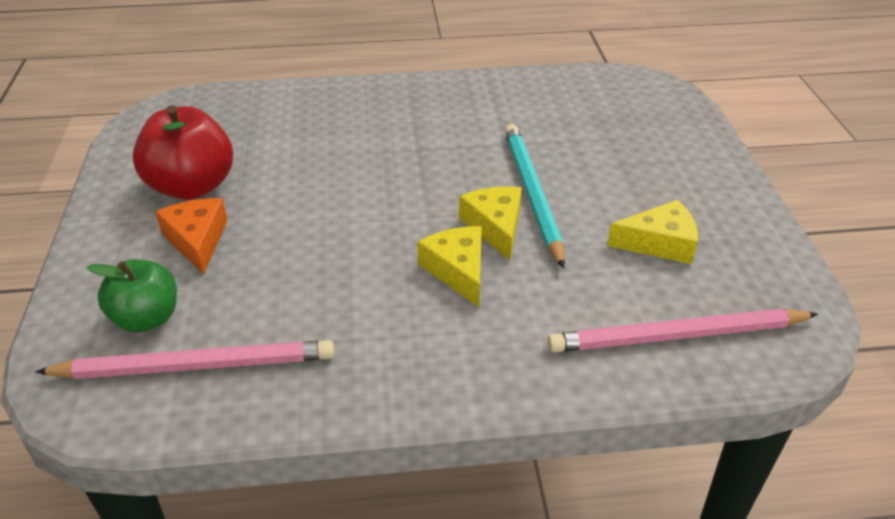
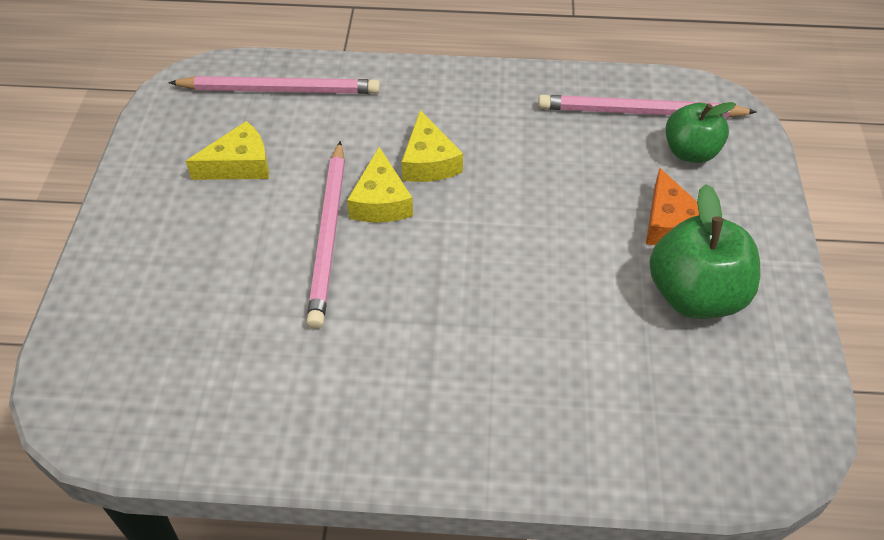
camera: 170 degrees left, 10 degrees up
red apple [132,105,233,200] -> green apple [649,184,760,319]
turquoise pencil [505,124,565,269] -> pink pencil [306,141,345,329]
yellow cheese [607,200,698,264] -> yellow cheese turned 150 degrees clockwise [186,121,269,180]

